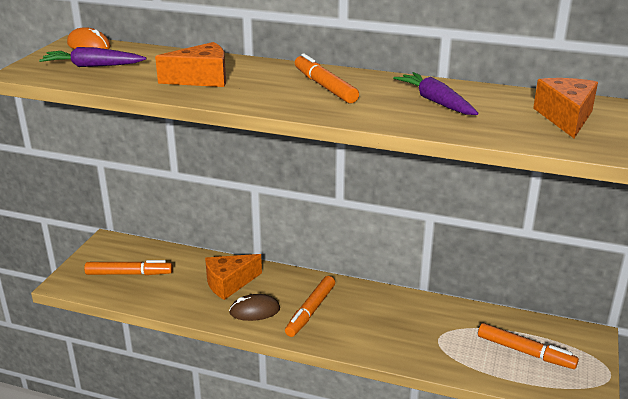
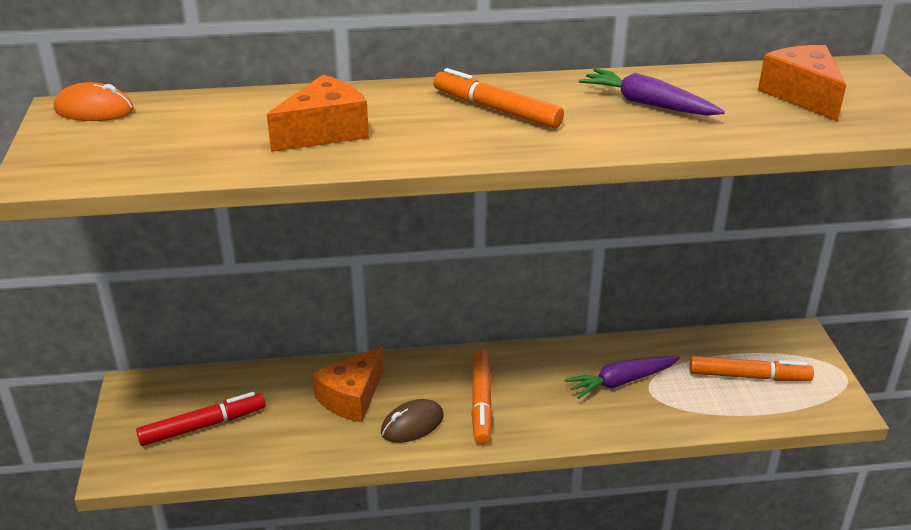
camera: 25 degrees left, 5 degrees up
purple carrot [39,47,146,67] -> purple carrot moved to [565,356,680,399]
orange marker [84,260,173,275] -> red marker [136,392,266,446]

